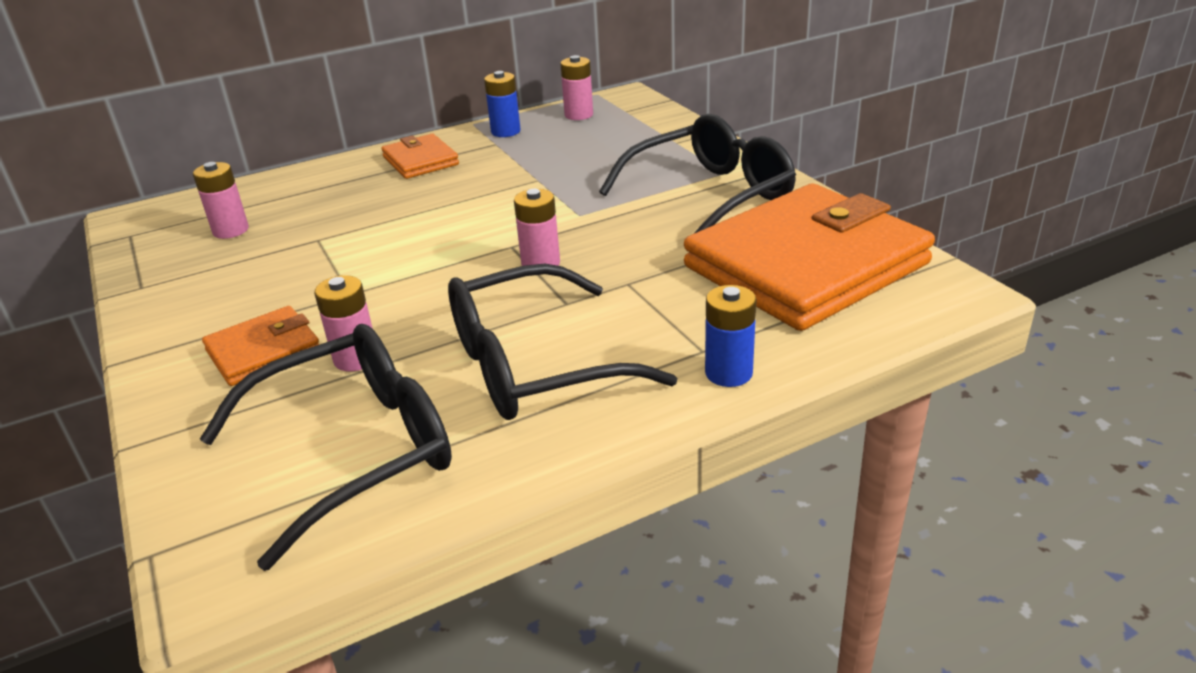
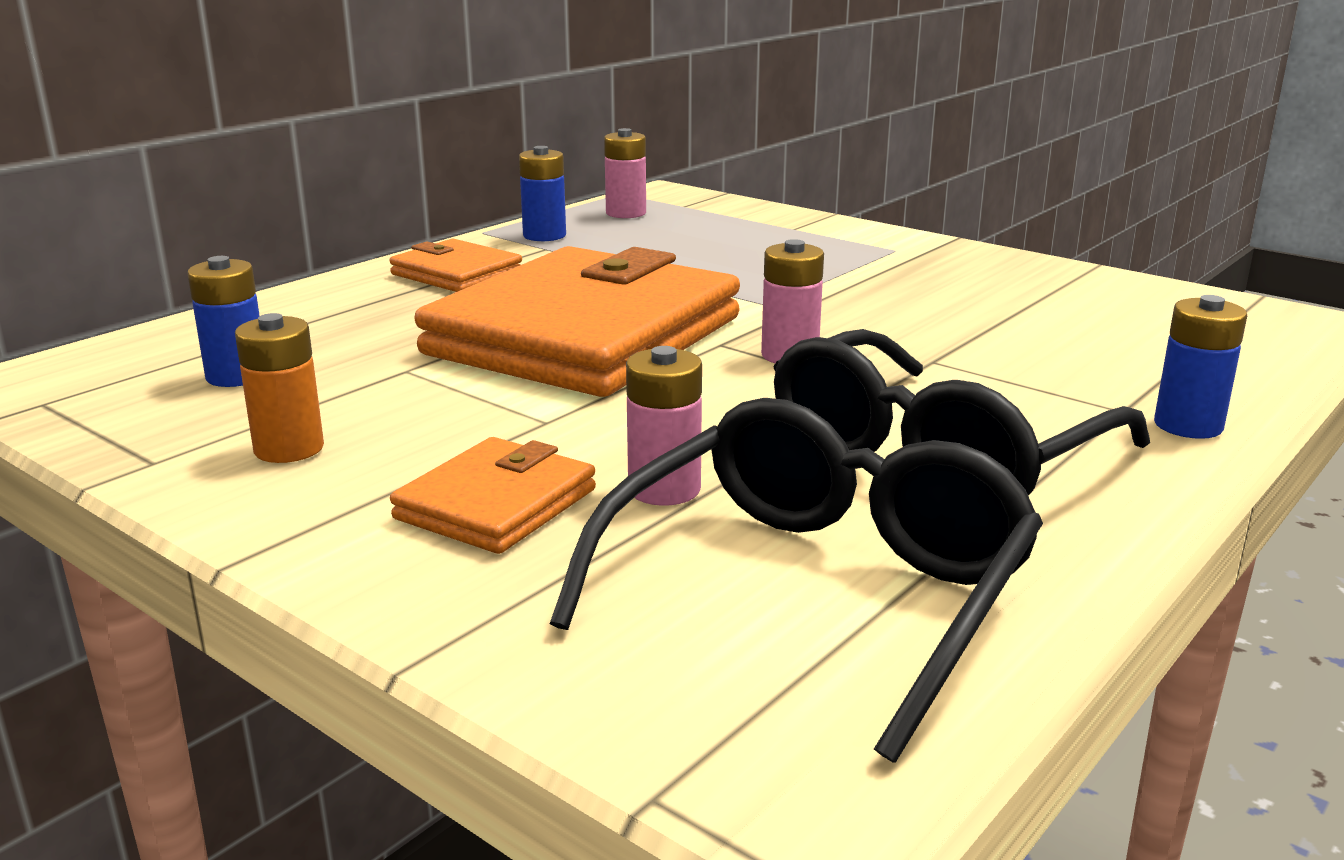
camera: 25 degrees left, 10 degrees down
pink battery [193,162,249,239] -> blue battery [187,256,260,387]
black glasses [599,114,796,234] -> none
orange wallet [684,183,935,331] -> orange wallet moved to [415,246,740,397]
none -> orange battery [235,313,324,463]

